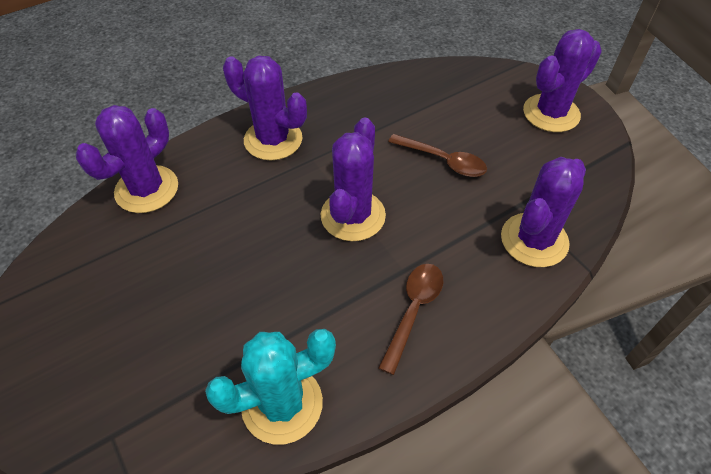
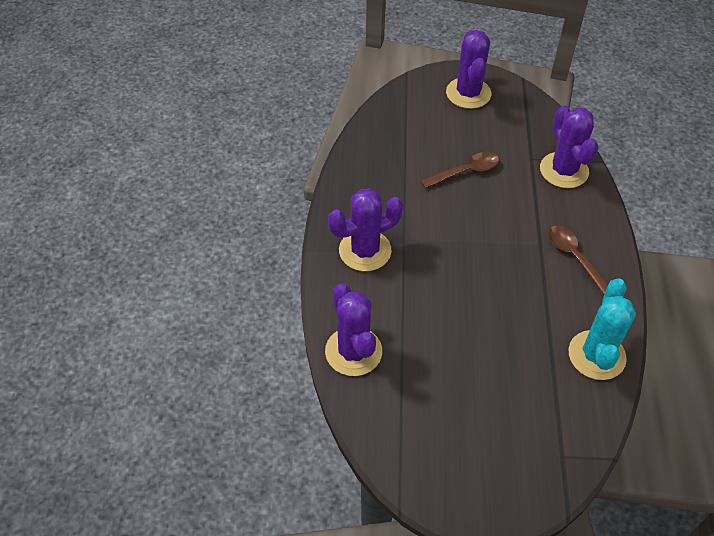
camera: 55 degrees left, 0 degrees up
purple cactus [321,118,386,241] -> none

